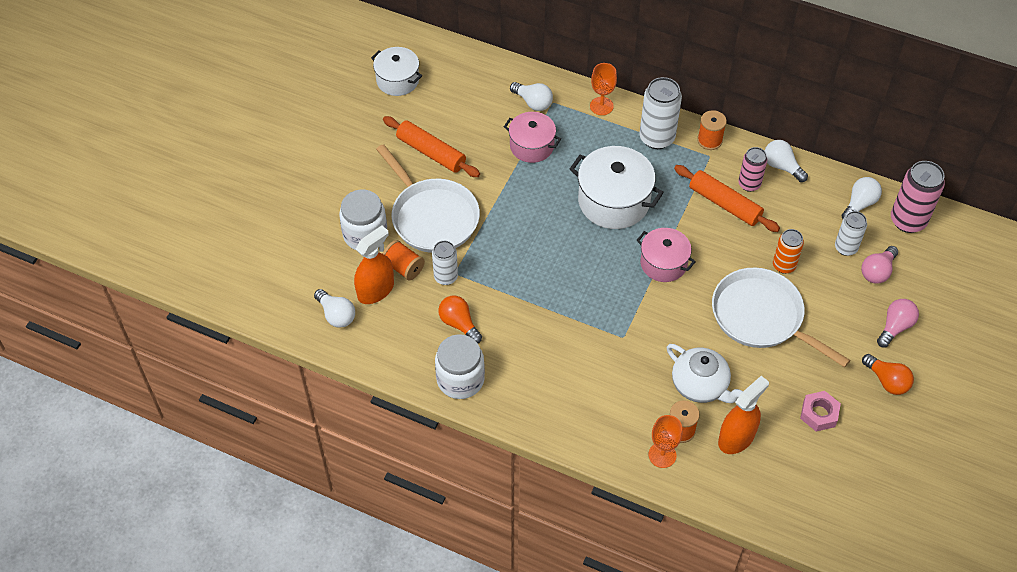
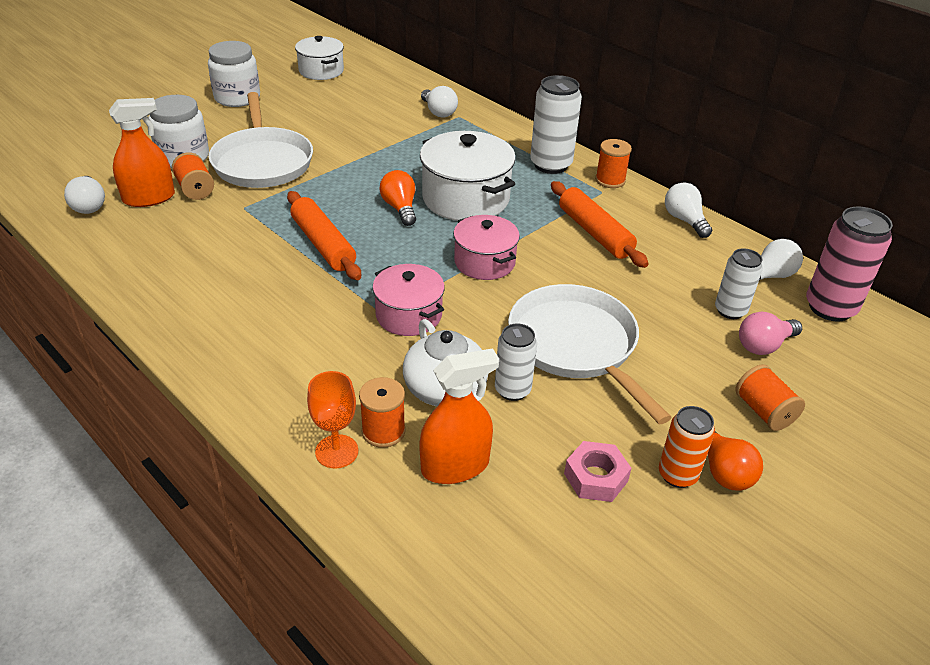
camera: 20 degrees right, 15 degrees down
orange rolling pin [383,116,480,177] -> orange rolling pin moved to [287,191,361,280]
white can [432,241,458,285] -> white can moved to [495,323,537,401]
white jar [435,334,485,399] -> white jar moved to [208,41,260,107]
orange light bulb [438,296,482,343] -> orange light bulb moved to [379,170,416,226]
pink pot [504,112,561,163] -> pink pot moved to [372,264,445,336]
orange goblet [590,63,617,115] -> none
pink can [738,147,767,192] -> none
orange can [773,229,804,274] -> orange can moved to [659,406,715,488]
pink light bulb [877,299,919,347] -> orange spool [735,364,805,431]

